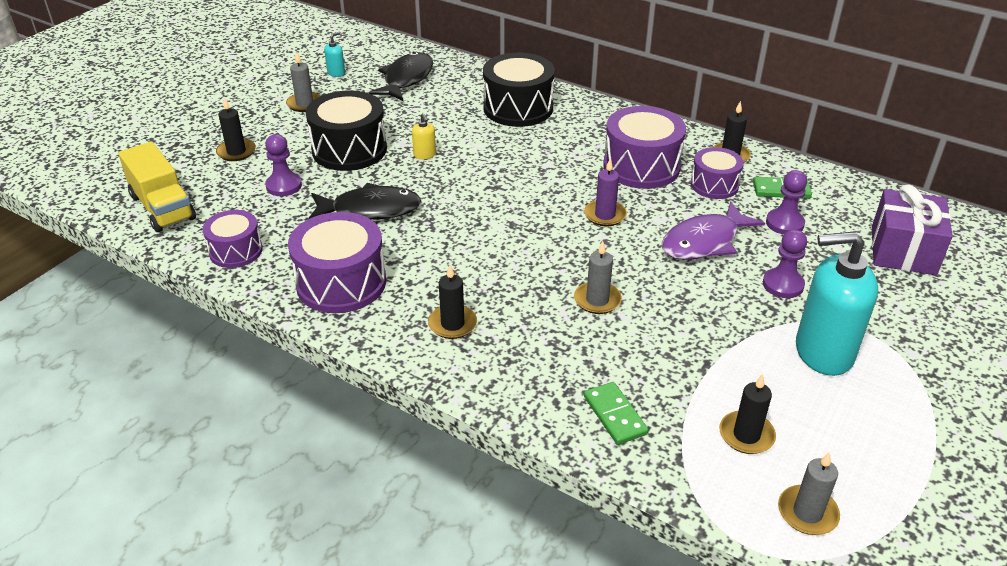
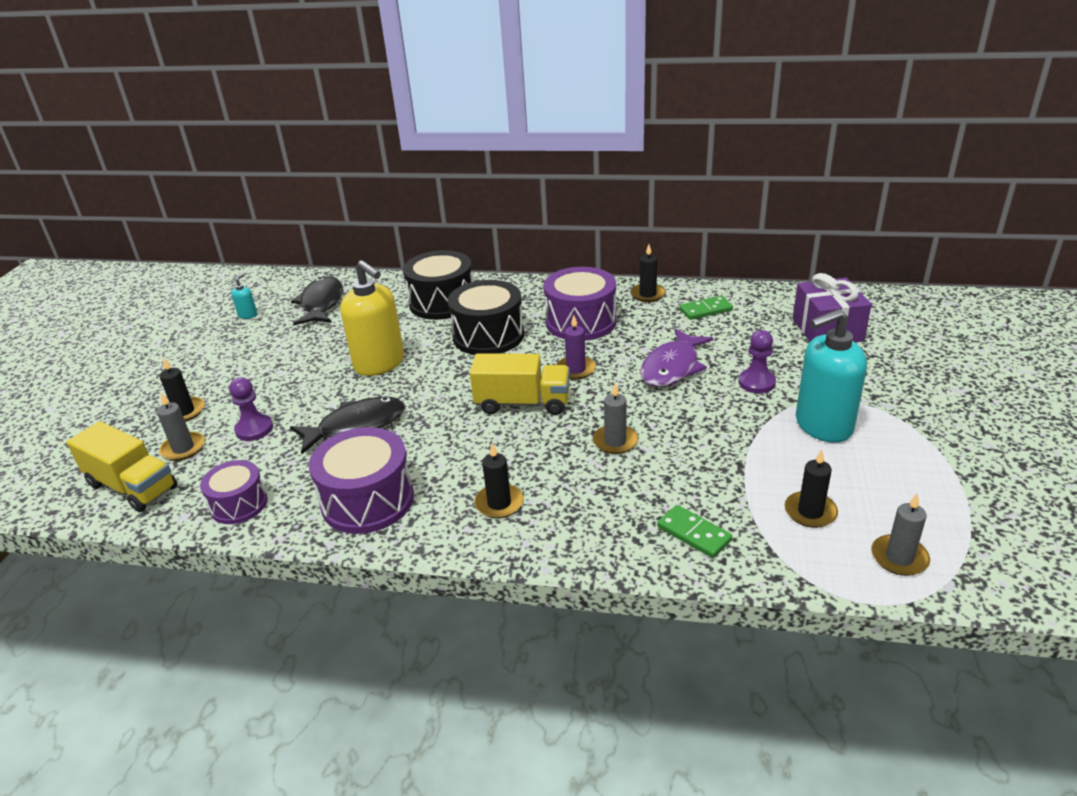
camera: 20 degrees left, 5 degrees down
grey candle [286,52,321,112] -> grey candle moved to [157,392,205,461]
black drum [306,90,387,171] -> black drum moved to [448,280,524,355]
yellow soap dispenser [412,113,436,159] -> yellow soap dispenser [340,260,404,376], size x2.41
purple drum [691,147,744,199] -> none
purple pawn [766,170,807,234] -> none
none -> yellow truck [470,354,570,415]

